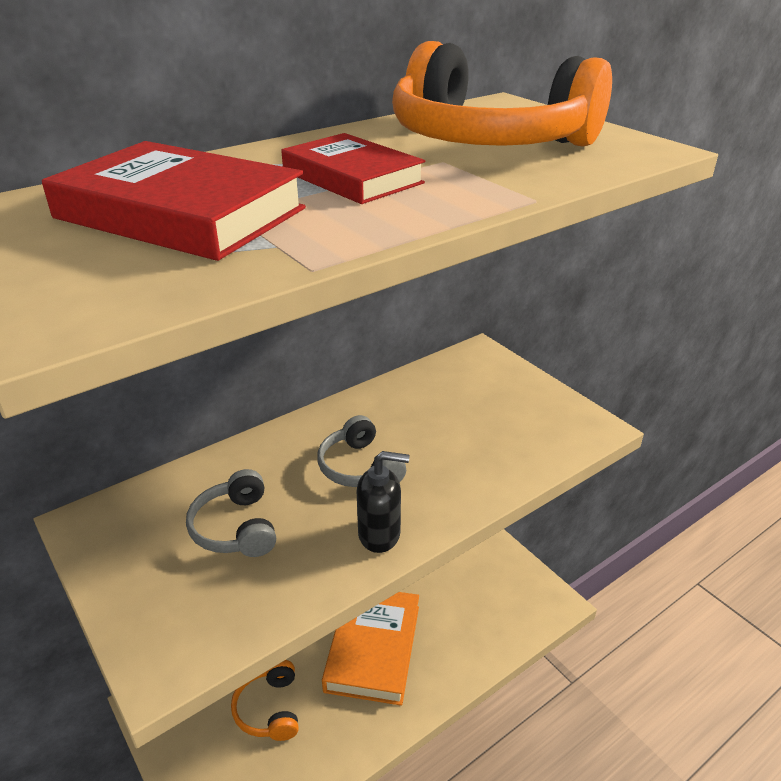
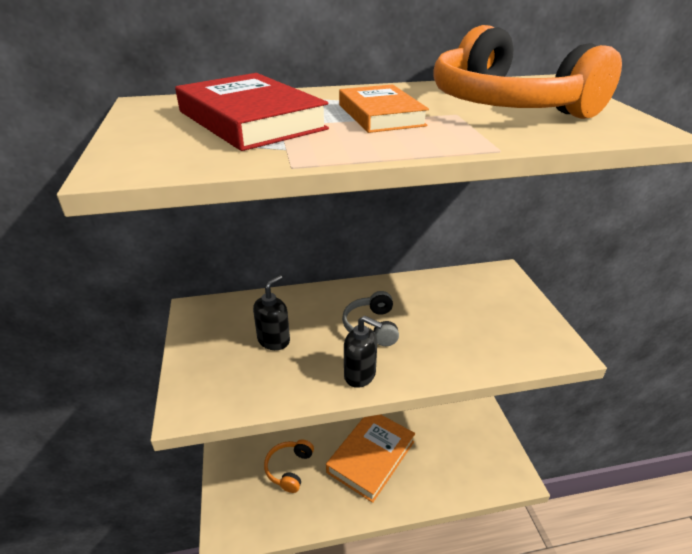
camera: 25 degrees right, 0 degrees up
grey headphones [186,469,276,557] -> black soap dispenser [253,275,290,350]
red book [281,133,425,204] -> orange book [339,84,429,133]

